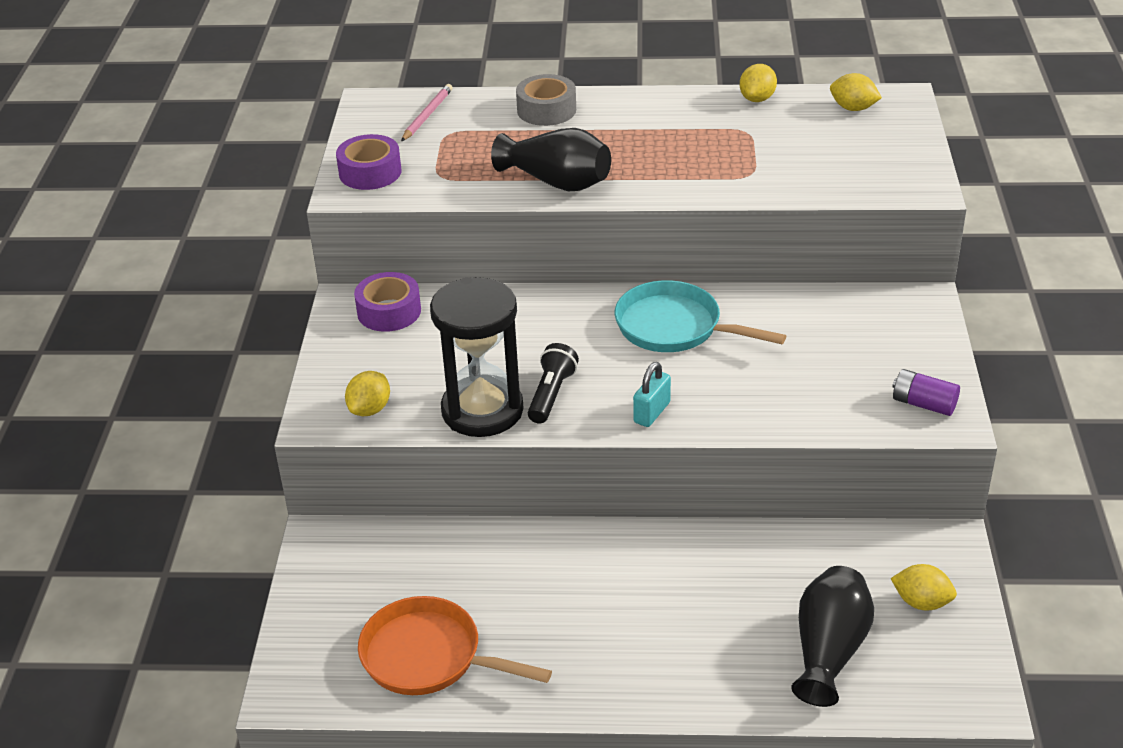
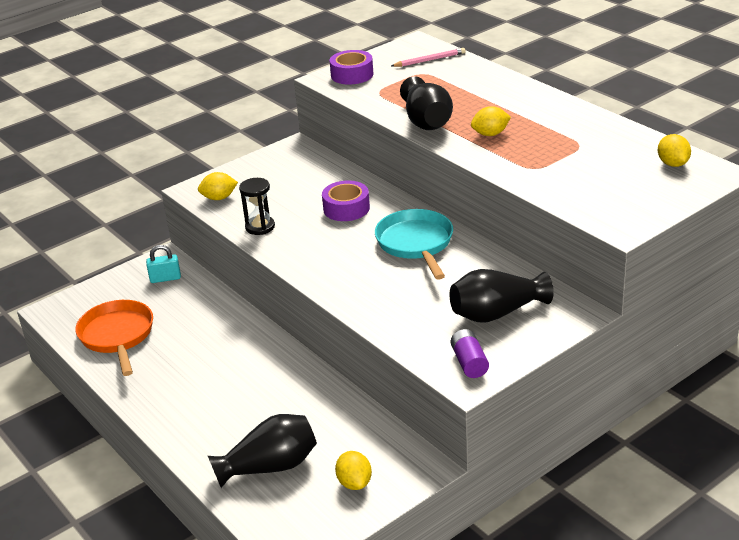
camera: 50 degrees right, 5 degrees down
purple tape [354,272,421,332] -> purple tape moved to [322,181,370,221]
black hourglass [430,277,523,437] -> black hourglass [239,178,275,235], size x0.53
grey tape [516,74,576,126] -> none
black flashlight [528,343,579,424] -> none
turquoise padlock [633,362,671,427] -> turquoise padlock moved to [146,245,181,283]
yellow lemon [740,64,777,102] -> yellow lemon moved to [471,106,511,136]
none -> black vase [450,269,554,323]

